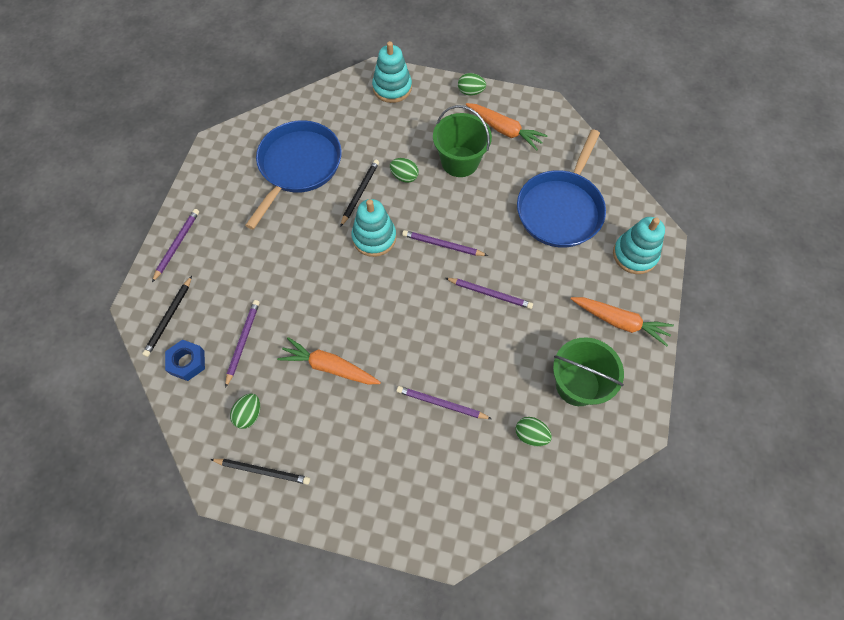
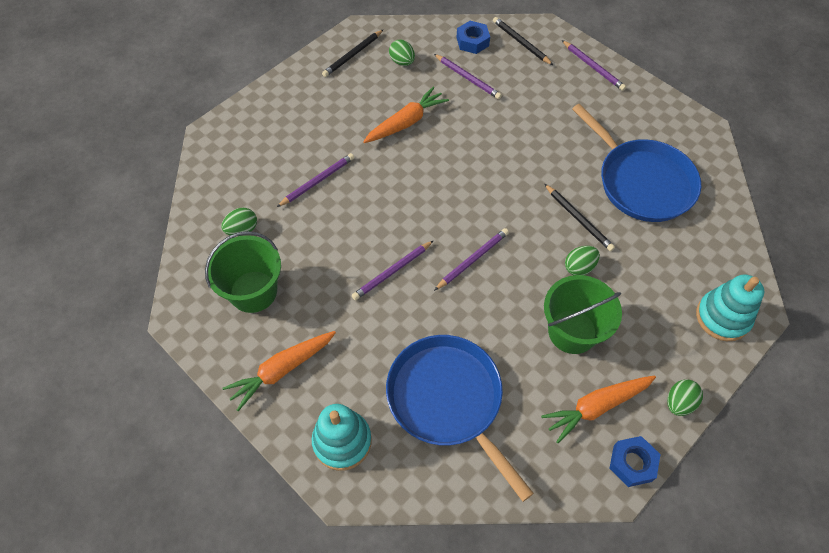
camera: 120 degrees right, 5 degrees down
turquoise stacking toy [351,199,396,257] -> none
none -> blue nut [609,436,661,487]

